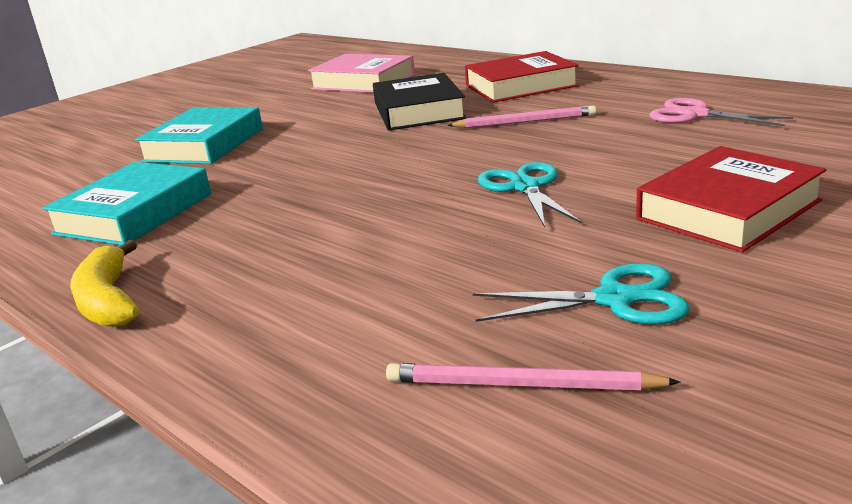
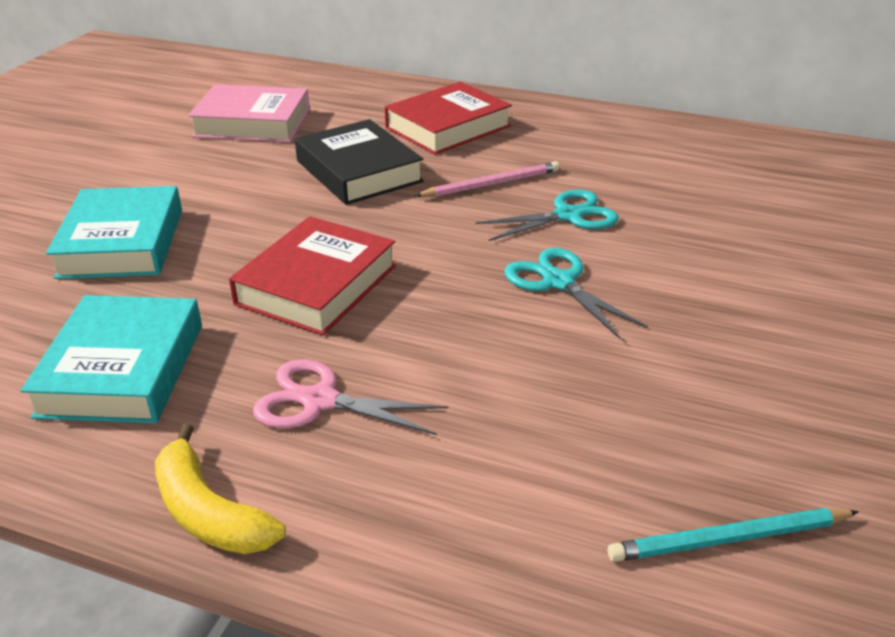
camera: 25 degrees left, 10 degrees up
pink pencil [386,363,681,390] -> turquoise pencil [608,508,859,562]
turquoise scissors [473,263,690,325] -> turquoise scissors moved to [475,189,619,241]
red book [636,146,826,252] -> red book moved to [229,216,396,336]
pink scissors [649,98,793,126] -> pink scissors moved to [253,359,448,435]

